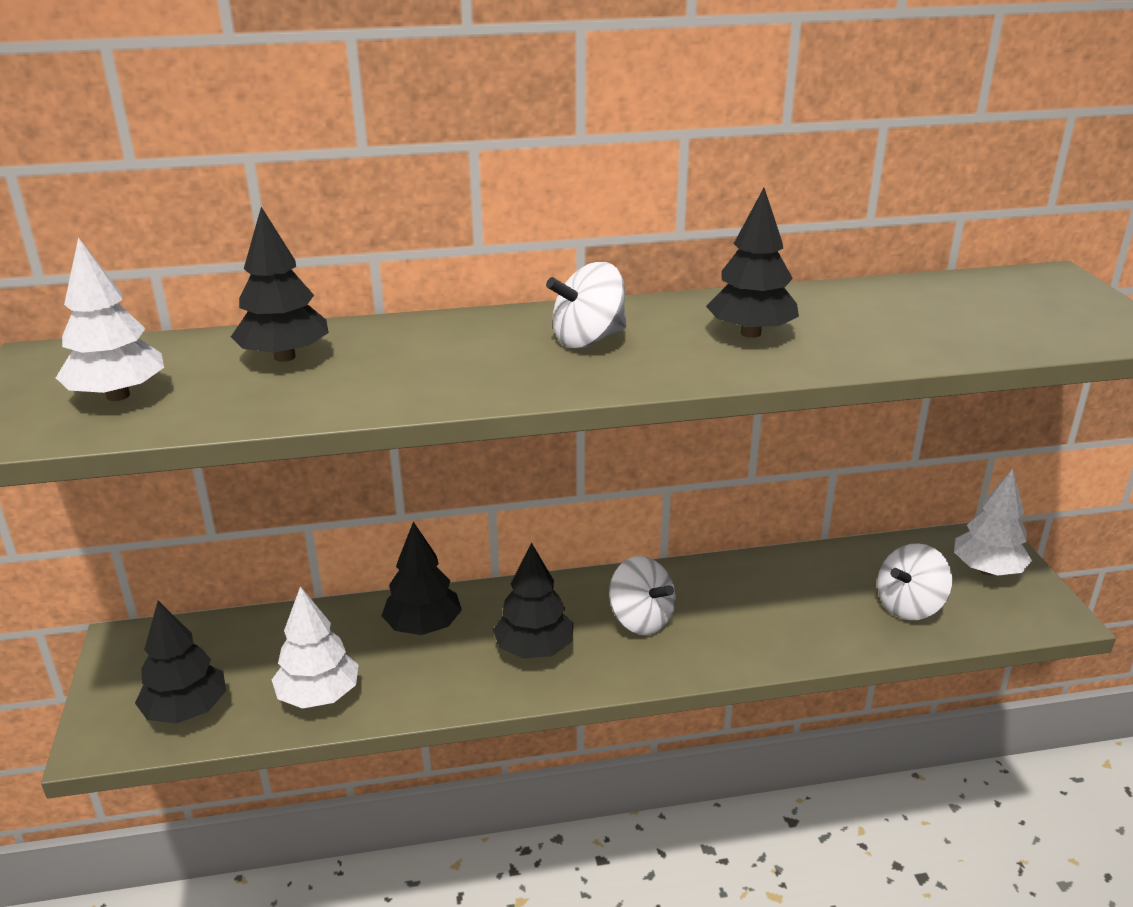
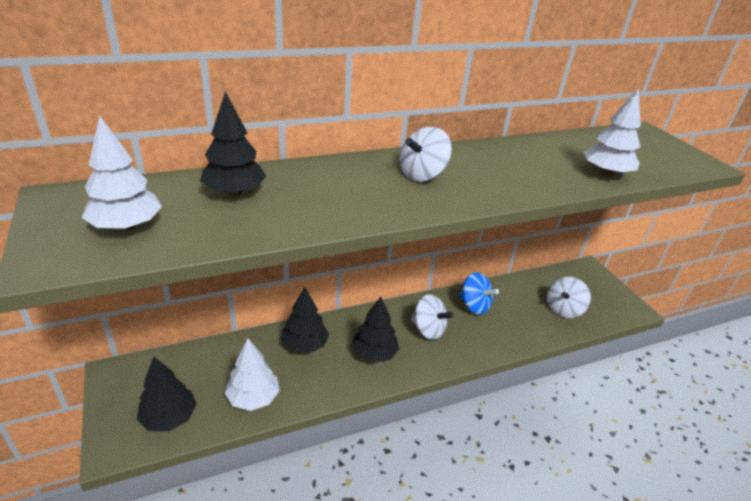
camera: 15 degrees left, 5 degrees up
black tree [706,188,799,338] -> none
white tree [954,469,1032,576] -> white tree moved to [584,89,641,177]
none -> blue spinning top [459,272,499,315]

